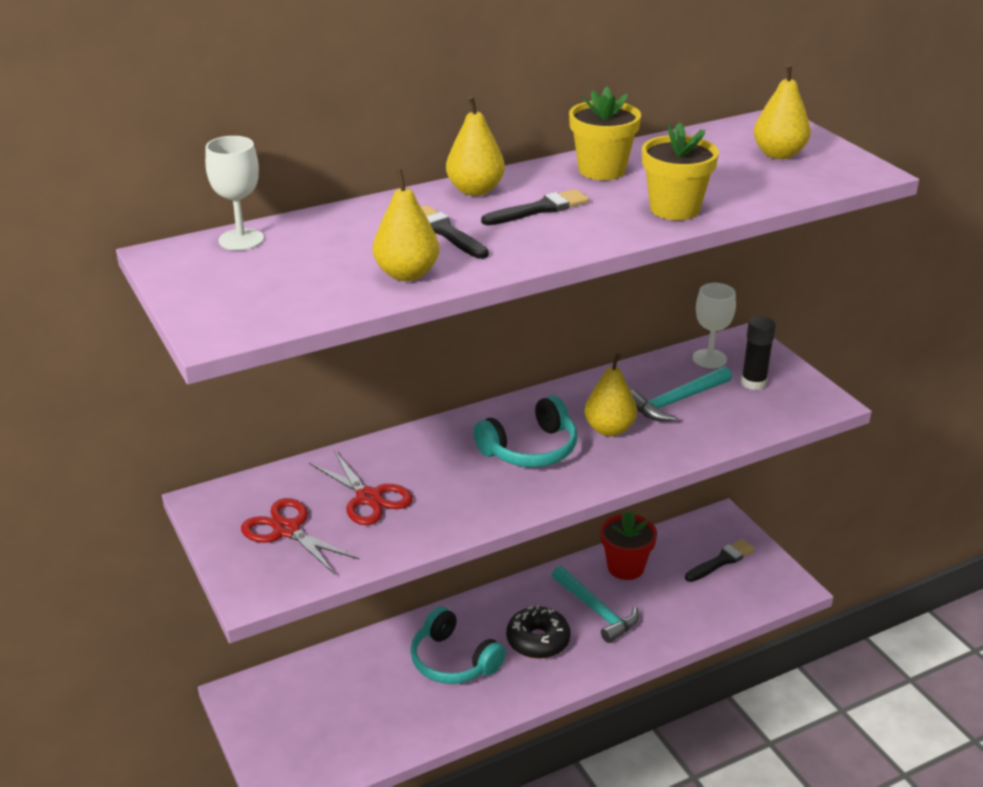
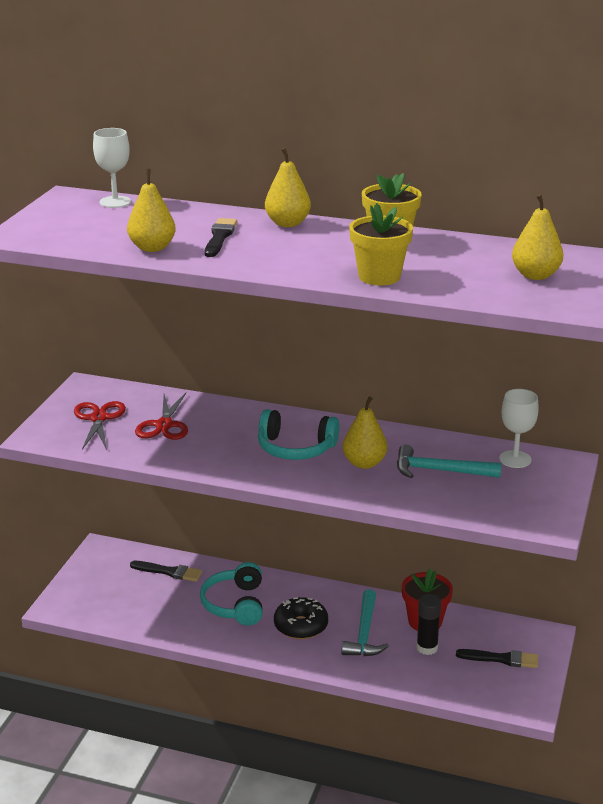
camera: 45 degrees right, 5 degrees down
black brush [481,189,589,225] -> black brush moved to [130,561,202,582]
black glue stick [741,316,776,390] -> black glue stick moved to [416,594,441,655]

